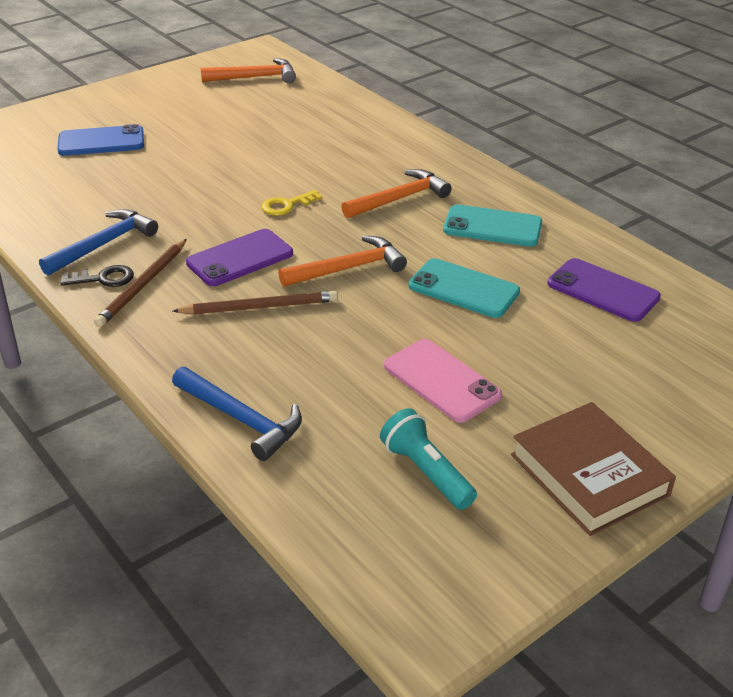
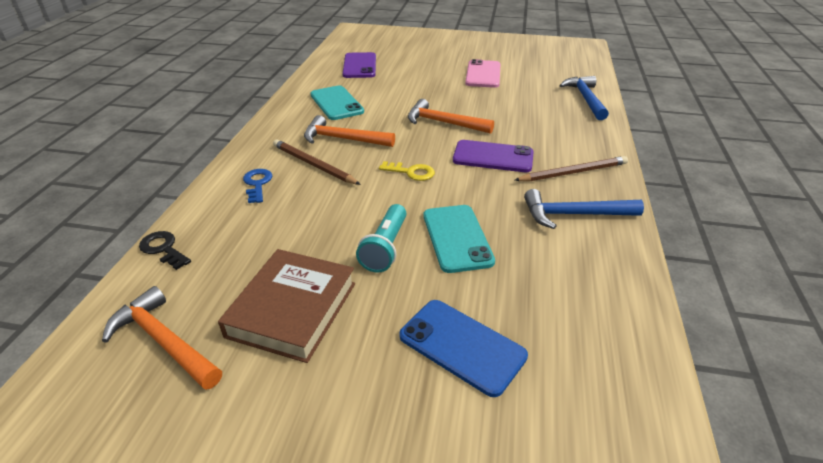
camera: 130 degrees left, 0 degrees up
black key [60,265,134,287] -> black key moved to [139,231,191,270]
brown pencil [173,291,338,314] -> brown pencil moved to [273,139,361,185]
turquoise flashlight [380,408,477,510] -> turquoise flashlight moved to [356,204,406,273]
turquoise phone [408,258,520,318] -> turquoise phone moved to [424,205,495,273]
brown book [511,402,676,536] -> brown book moved to [218,249,355,363]
none -> blue key [243,169,272,203]

